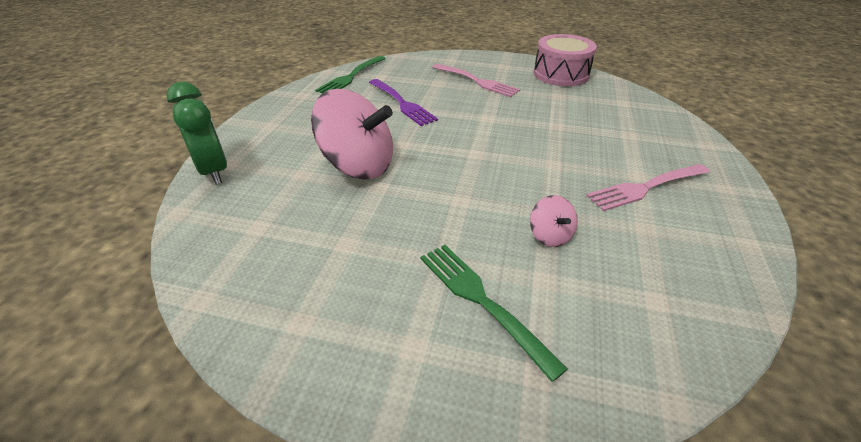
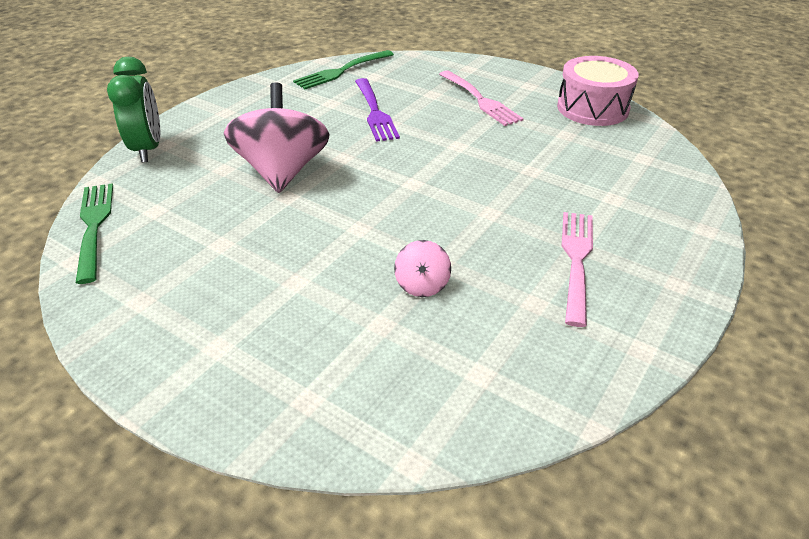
camera: 20 degrees right, 0 degrees up
pink spinning top [311,89,393,179] -> pink spinning top turned 135 degrees counterclockwise [224,82,330,193]
green fork [421,245,568,382] -> green fork moved to [76,183,113,284]
pink fork [586,164,710,211] -> pink fork turned 105 degrees clockwise [562,212,593,327]

